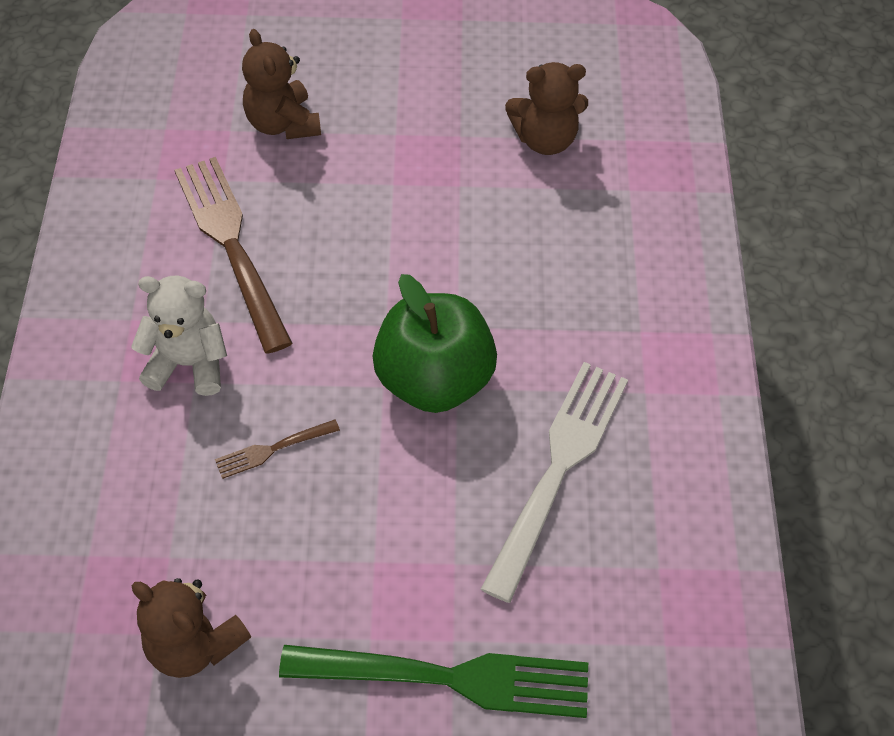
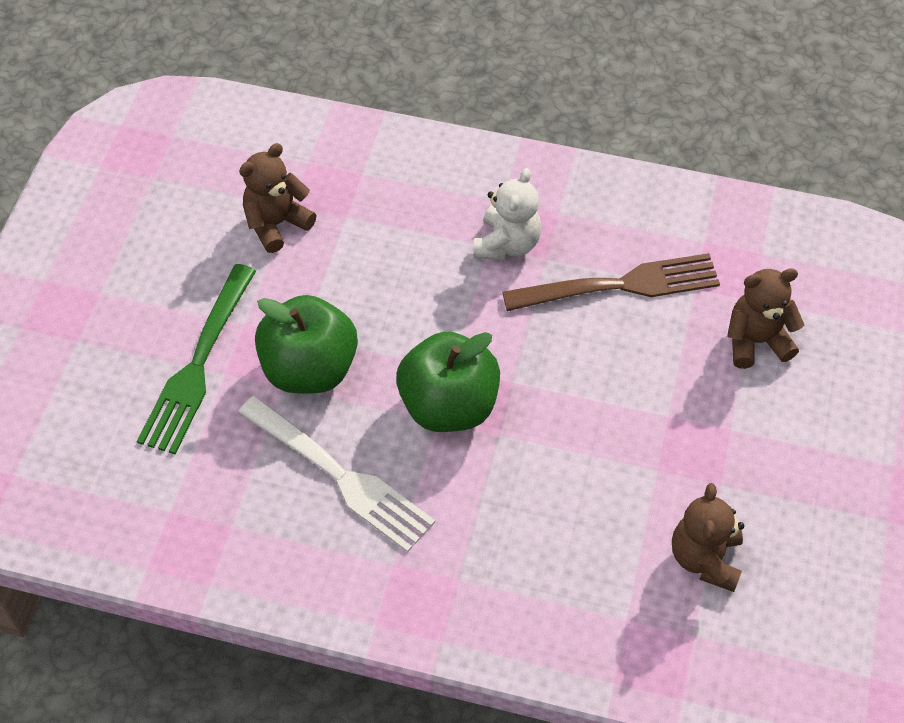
camera: 105 degrees right, 0 degrees up
brown fork [215,419,340,479] -> none
none -> green apple [255,295,358,394]

